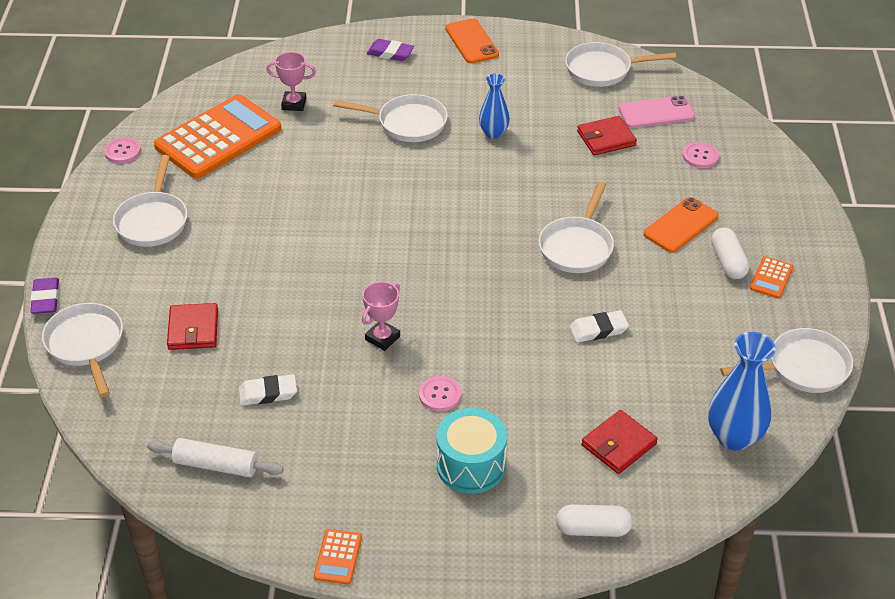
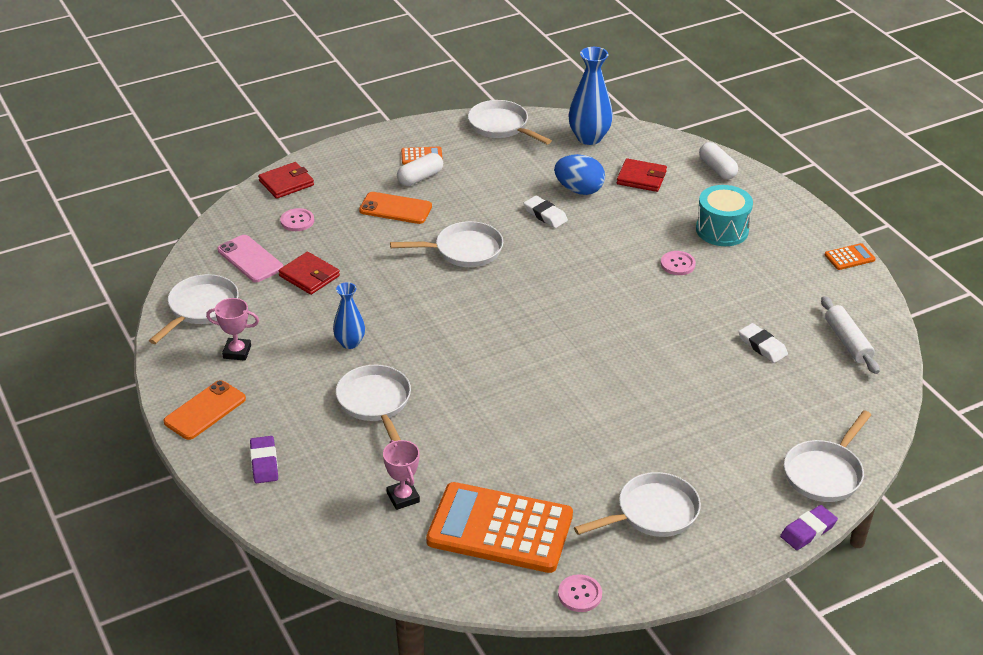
camera: 120 degrees left, 5 degrees down
red wallet [167,303,218,350] -> red wallet moved to [258,162,314,199]
pink trophy [362,281,400,351] -> pink trophy moved to [206,298,259,361]
white pan [565,42,676,87] -> white pan turned 120 degrees counterclockwise [149,274,239,344]
none -> blue egg [554,154,605,195]

